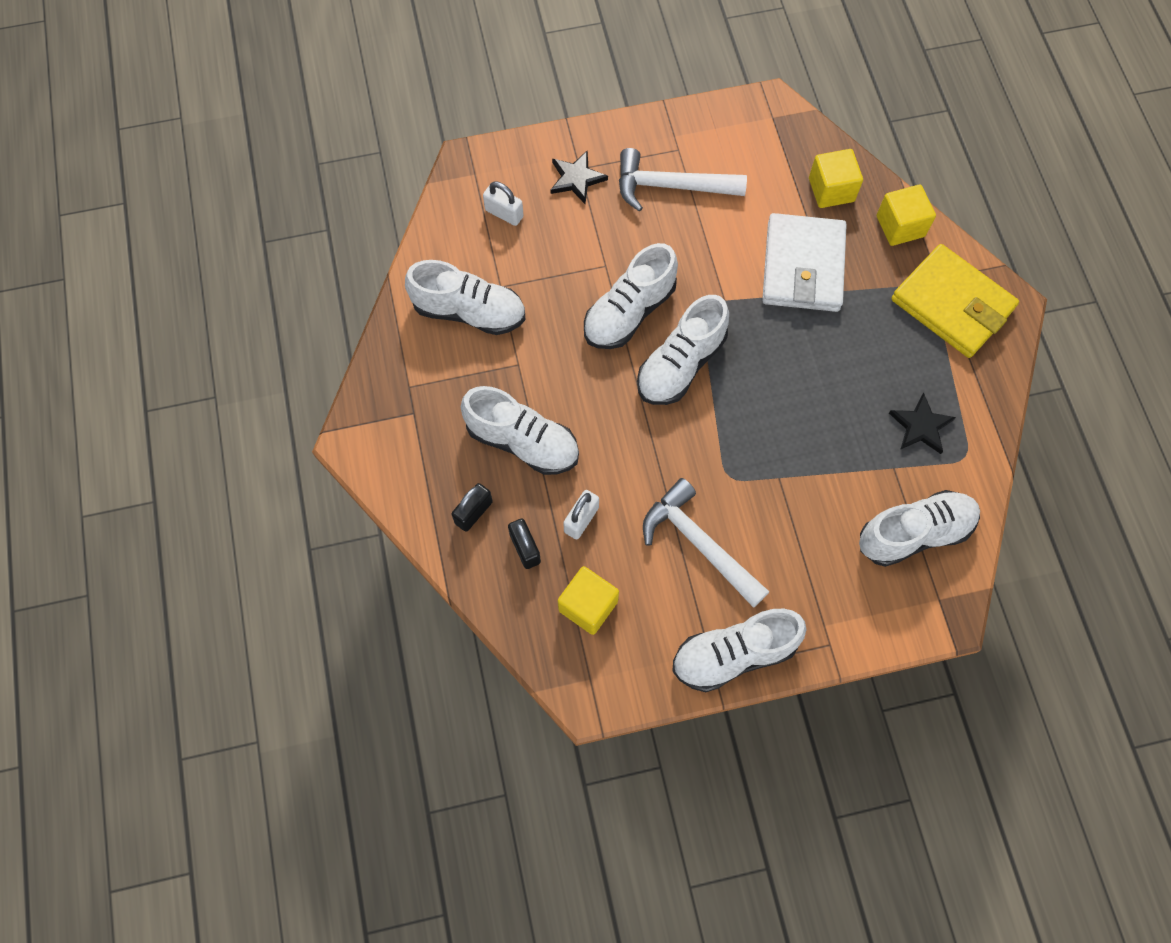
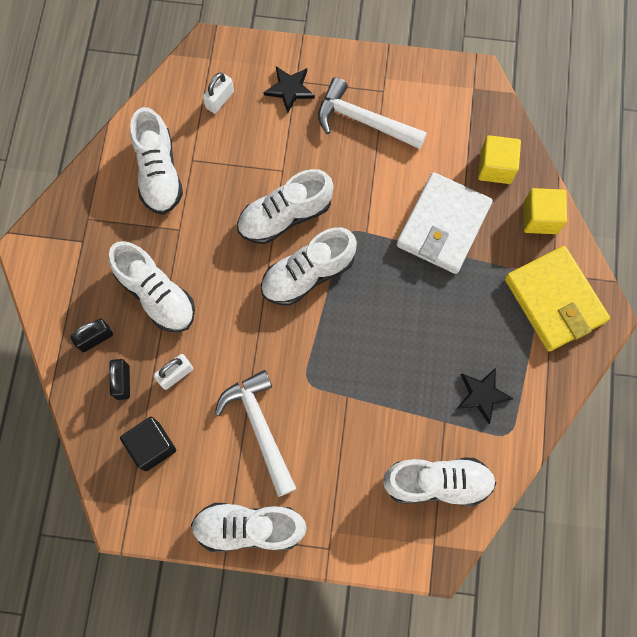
camera: 20 degrees right, 5 degrees up
white shoe [405,260,525,335] -> white shoe turned 45 degrees clockwise [130,107,183,215]
white padlock [483,181,524,226] -> white padlock turned 75 degrees clockwise [203,73,234,114]
yellow cube [558,566,619,635] -> black cube [120,417,176,471]

